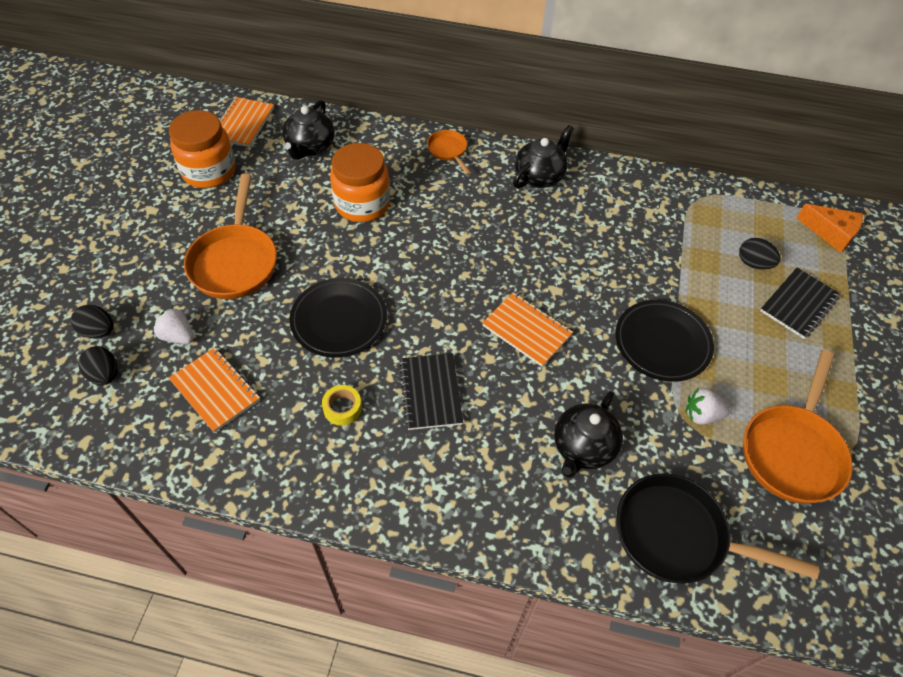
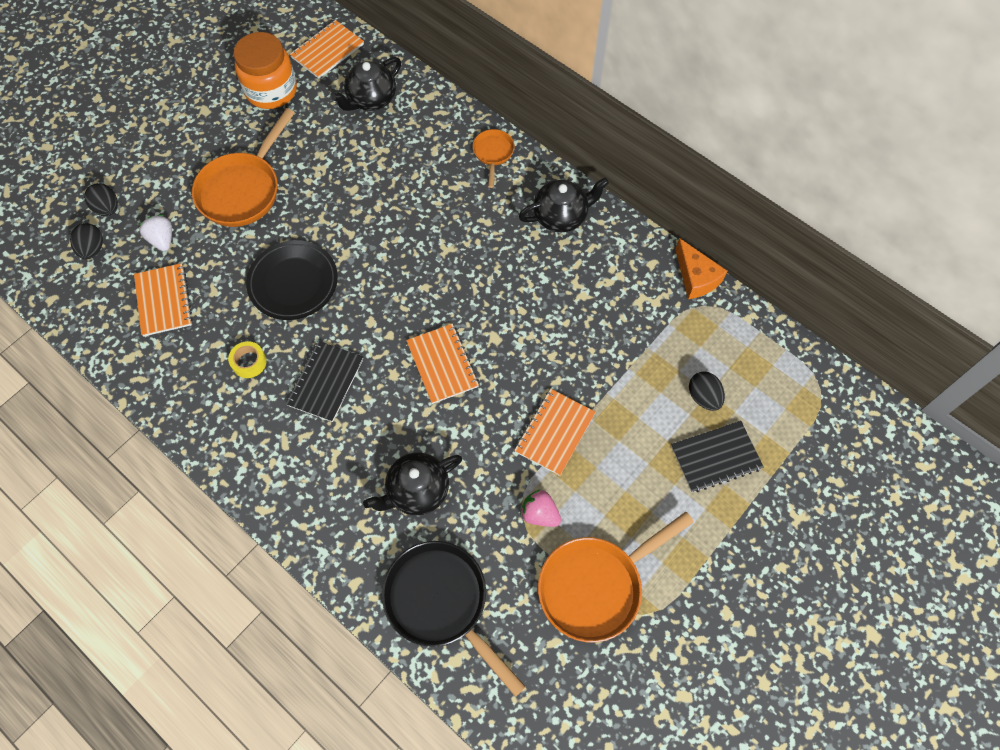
camera: 30 degrees right, 10 degrees up
orange jar [330,143,390,222] -> none
black plate [616,300,714,382] -> orange notebook [514,389,596,476]
white strawberry [686,388,730,425] -> pink strawberry [520,490,561,527]
orange cheese [796,204,863,253] -> orange cheese moved to [675,238,727,299]

